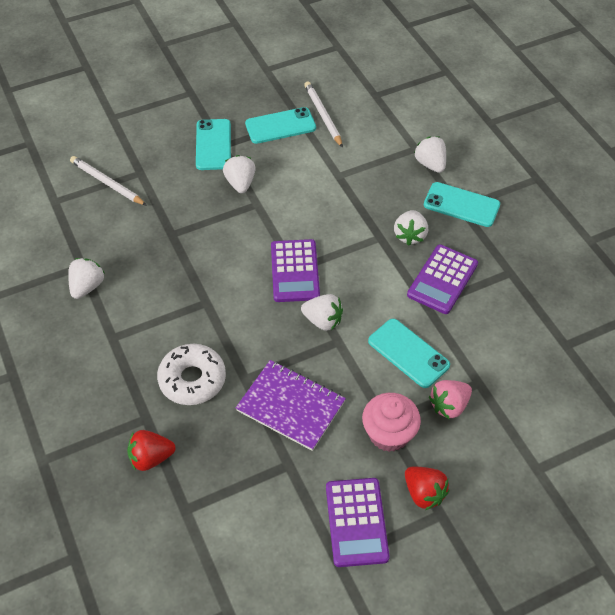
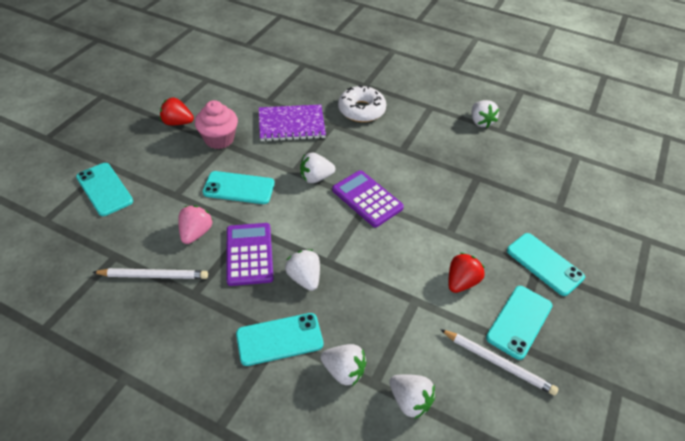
camera: 140 degrees right, 5 degrees down
white pencil [70,156,147,206] -> white pencil moved to [93,268,208,279]
red strawberry [127,430,176,471] -> red strawberry moved to [448,253,485,293]
white strawberry [223,155,256,193] -> white strawberry moved to [389,374,436,419]
purple calculator [326,478,390,567] -> none
pink strawberry [429,380,472,419] -> pink strawberry moved to [178,205,213,244]
none -> turquoise phone [76,163,133,216]

